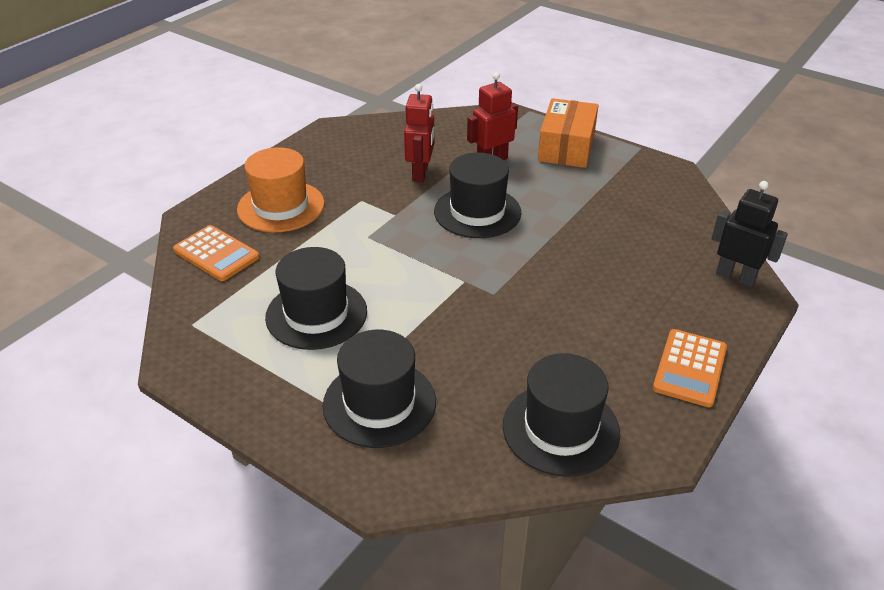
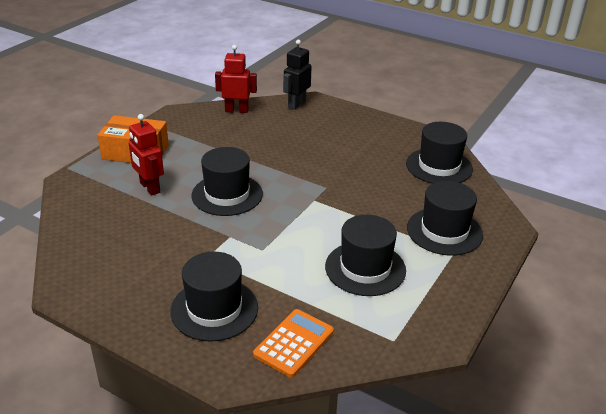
camera: 95 degrees left, 5 degrees down
orange hat [237,147,325,232] -> black hat [170,252,258,342]
red robot [404,84,434,182] -> red robot moved to [215,45,257,113]
orange calculator [653,329,727,407] -> none

